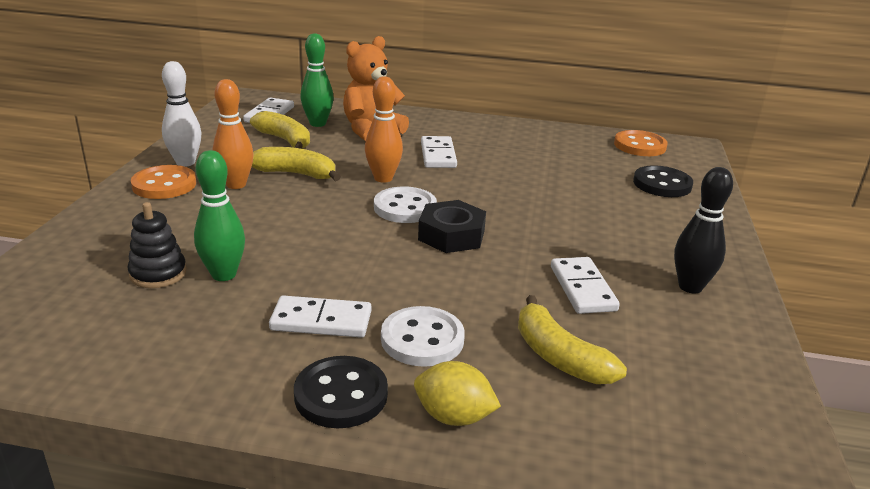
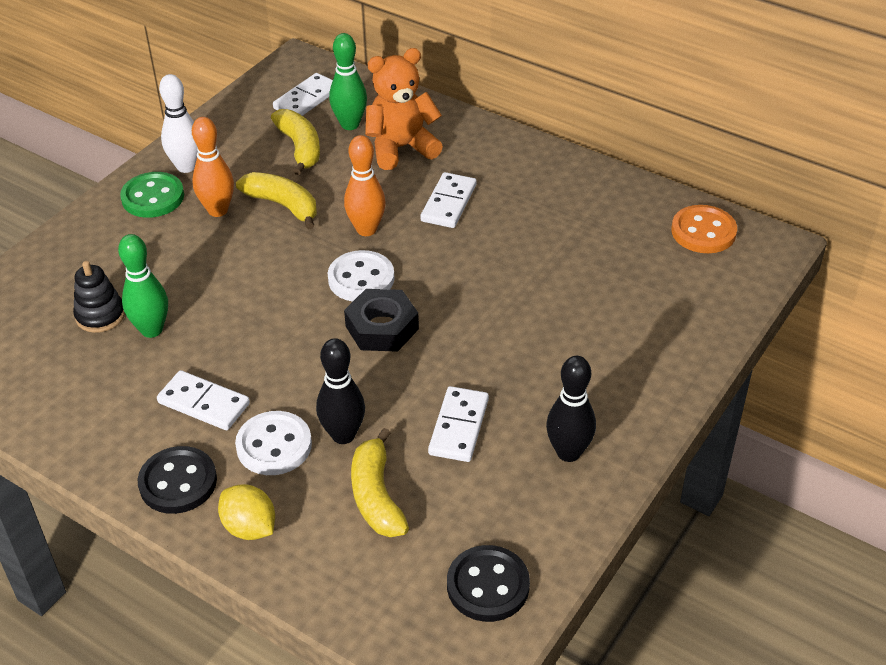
camera: 25 degrees right, 15 degrees up
orange button [131,165,196,199] -> green button [120,172,184,218]
black button [633,165,693,197] -> black button moved to [447,545,530,622]
none -> black bowling pin [316,338,365,444]

